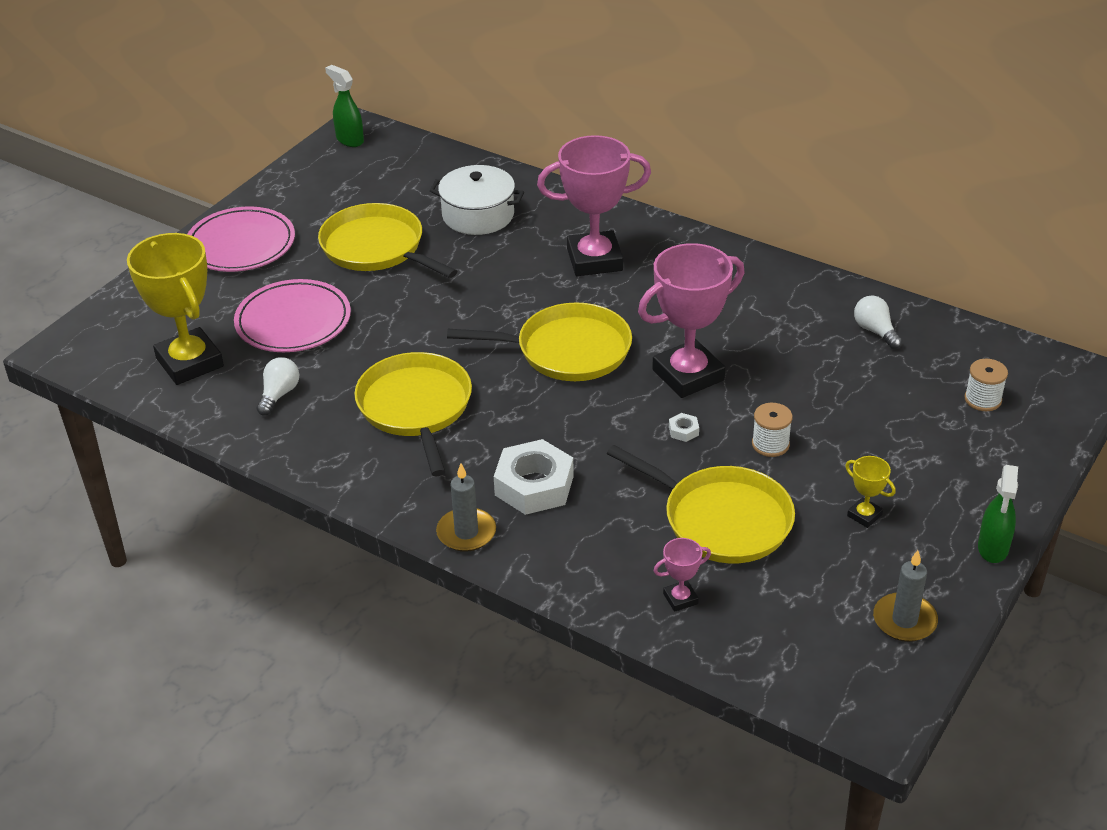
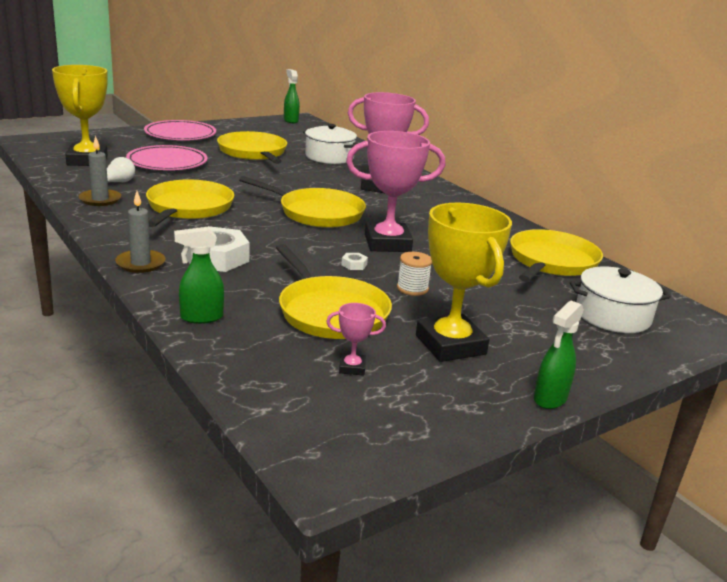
camera: 20 degrees right, 15 degrees down
pink trophy [654,538,711,612] -> pink trophy moved to [326,303,386,376]
yellow trophy [845,456,896,528] -> yellow trophy [416,203,512,362], size x2.29
white light bulb [854,295,902,349] -> yellow pan [510,229,603,282]
grey candle [873,550,938,642] -> grey candle moved to [79,136,121,206]
white spool [965,359,1008,411] -> white pot [570,266,671,333]
none -> green spray bottle [174,227,224,324]

